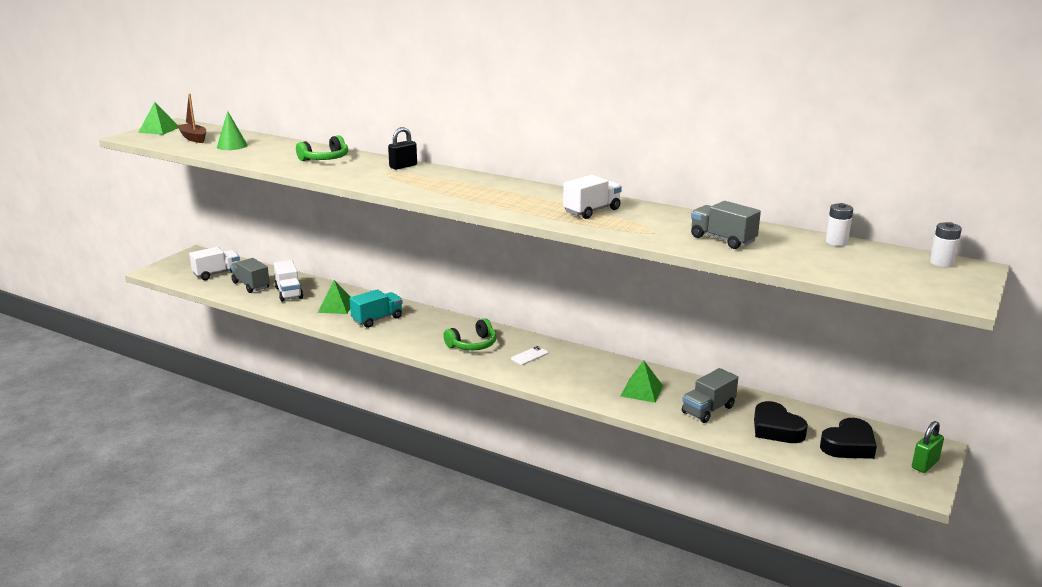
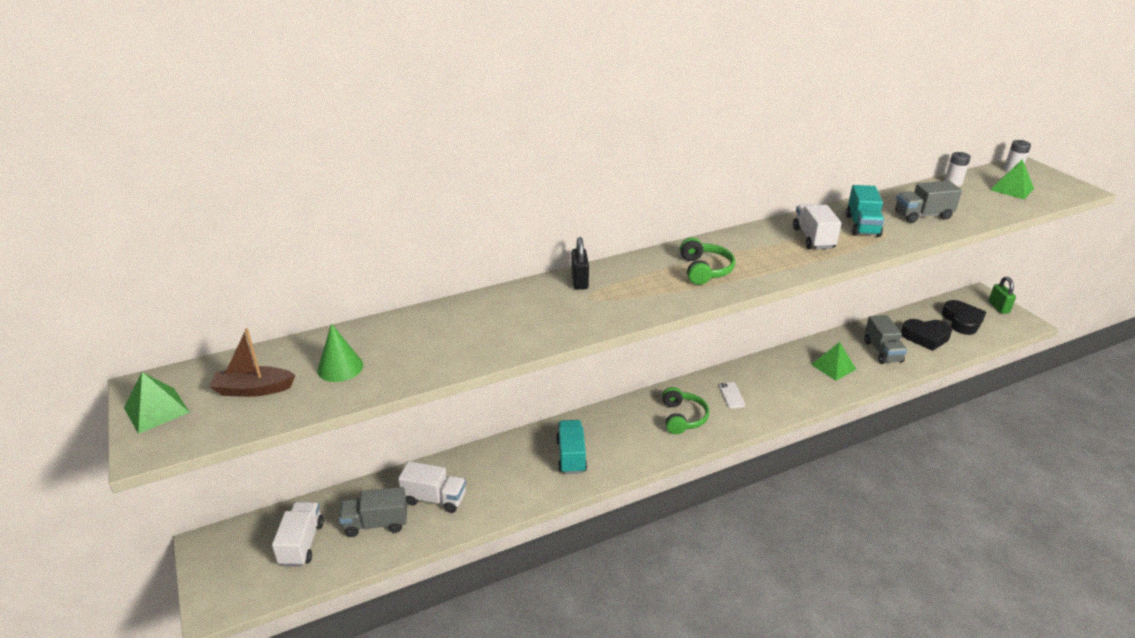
camera: 55 degrees left, 10 degrees up
green headphones [296,135,348,161] -> green headphones moved to [680,238,735,285]
green pyramid [318,280,350,314] -> green pyramid moved to [990,159,1034,199]
none -> turquoise truck [846,185,884,237]

